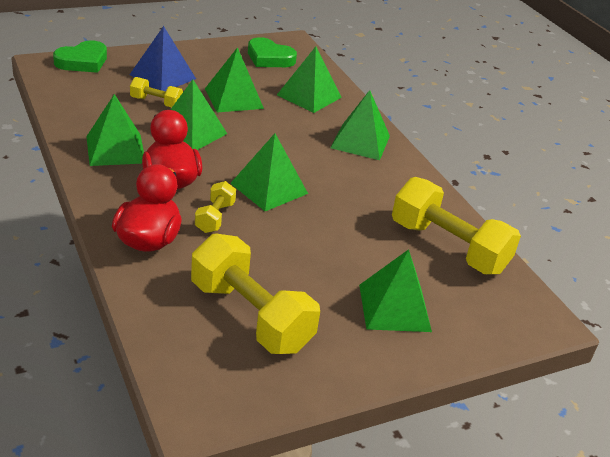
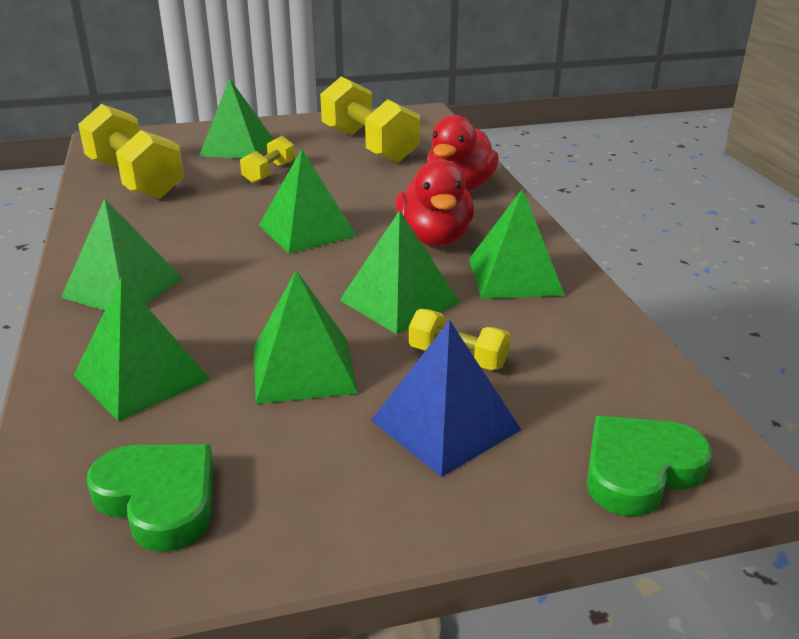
camera: 165 degrees left, 5 degrees down
yellow dumbbell [195,181,236,233] -> yellow dumbbell moved to [240,136,295,183]

